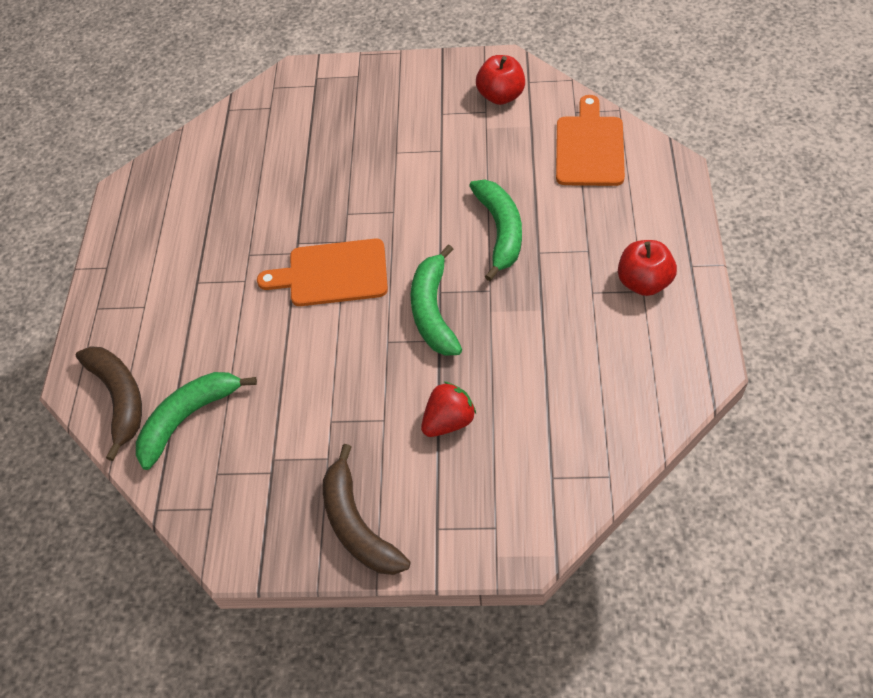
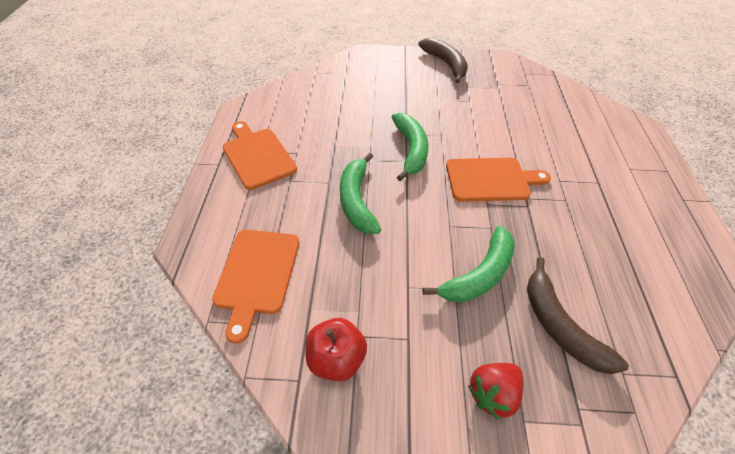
camera: 175 degrees right, 5 degrees down
brown banana [76,346,142,461] -> brown banana moved to [527,257,629,374]
green banana [136,372,257,470] -> green banana moved to [423,226,515,303]
red strawberry [421,382,476,437] -> red strawberry moved to [468,363,523,420]
red apple [618,240,677,296] -> orange cutting board [223,121,297,190]

